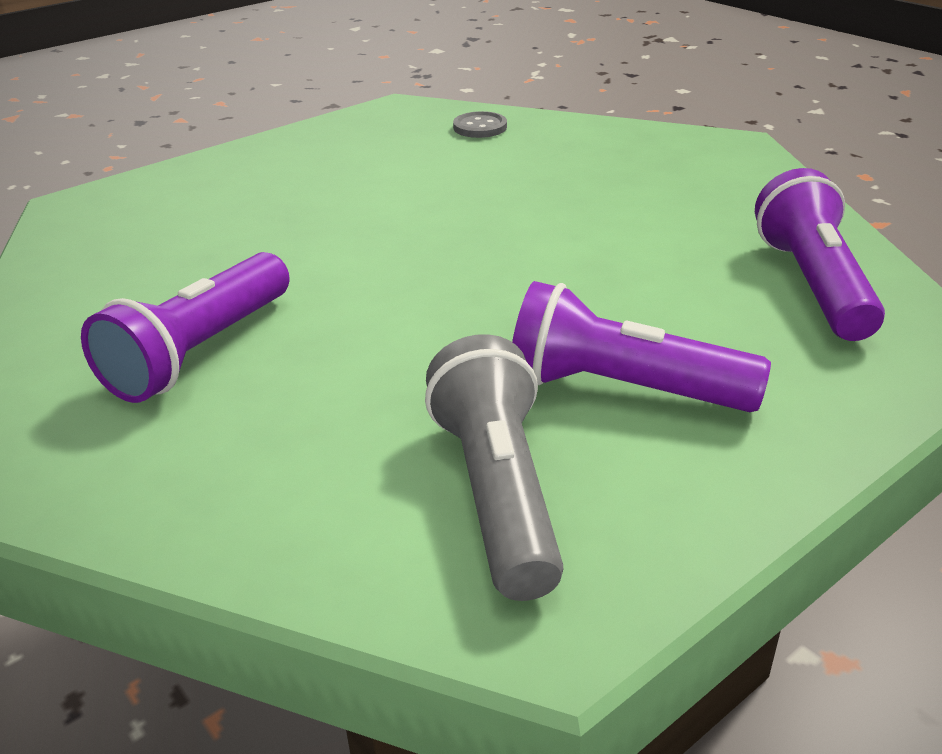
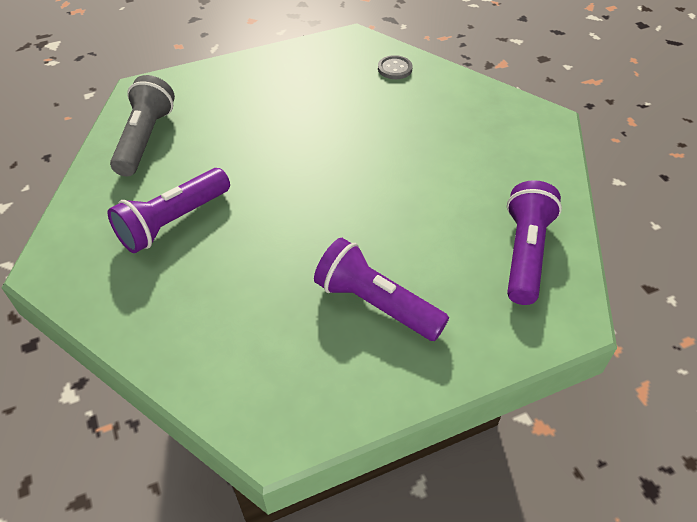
camera: 15 degrees right, 15 degrees up
grey flashlight [425,334,563,601] -> grey flashlight moved to [110,75,175,177]

